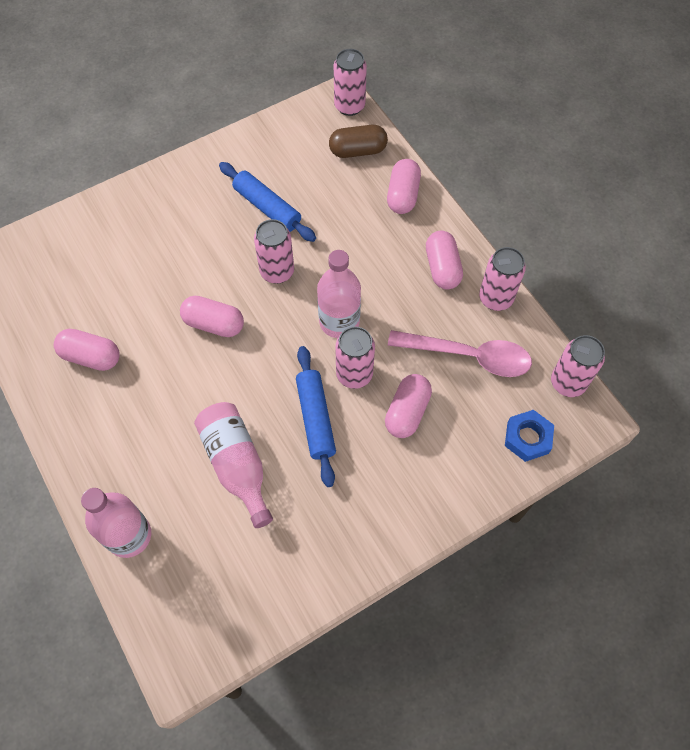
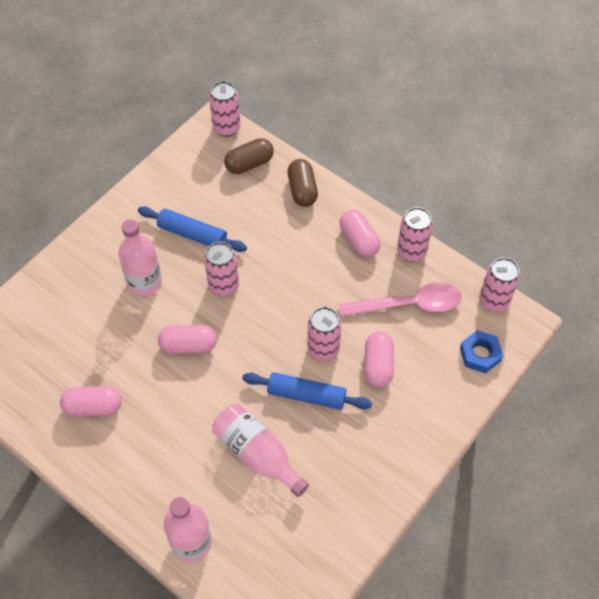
camera: 20 degrees left, 5 degrees down
blue rolling pin [296,346,336,487] -> blue rolling pin turned 45 degrees counterclockwise [242,372,372,410]
pink bottle [317,250,361,338] -> pink bottle moved to [118,219,162,296]
pink capsule [387,159,421,214] -> brown capsule [287,159,318,207]

